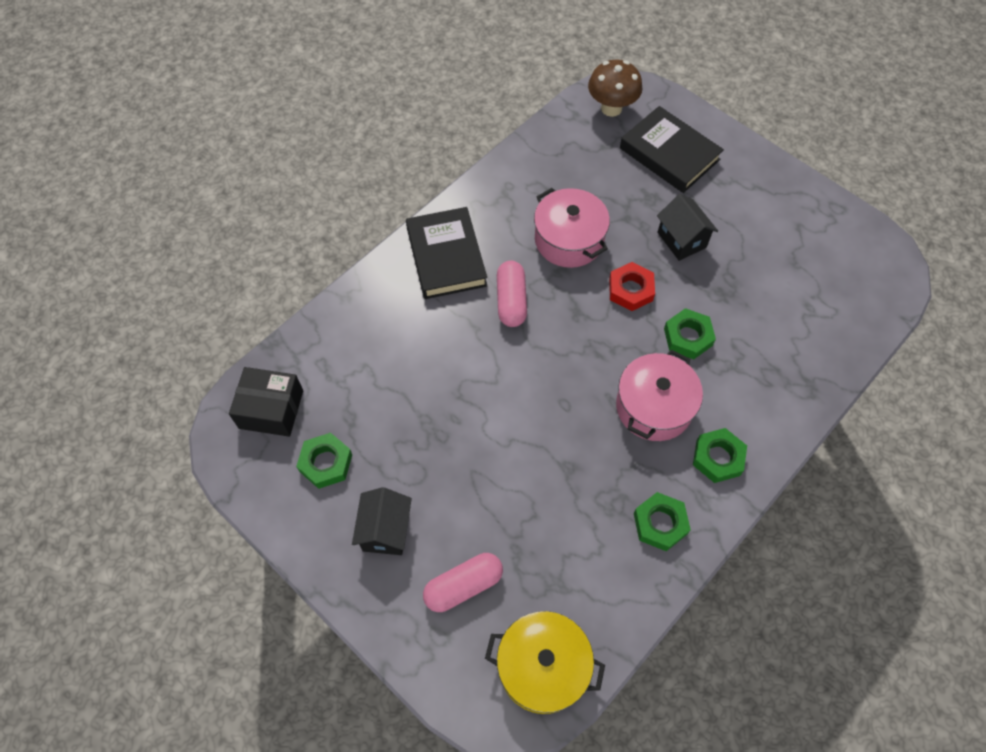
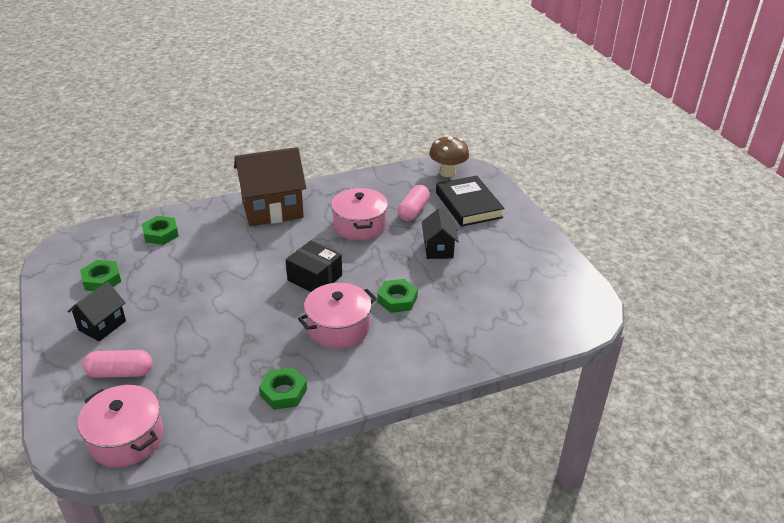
camera: 25 degrees right, 25 degrees down
black box [229,367,303,437] -> black box moved to [286,240,342,292]
black book [406,207,487,299] -> brown house [234,147,306,226]
yellow pot [485,611,605,714] -> pink pot [77,385,163,467]
pink capsule [497,261,527,327] -> pink capsule moved to [398,185,430,221]
red nut [609,262,655,311] -> none
green nut [693,428,747,483] -> green nut moved to [142,216,179,245]

